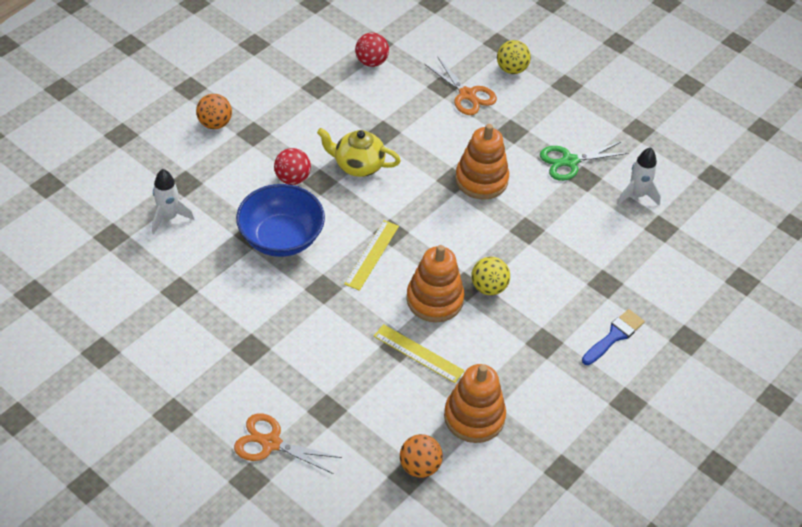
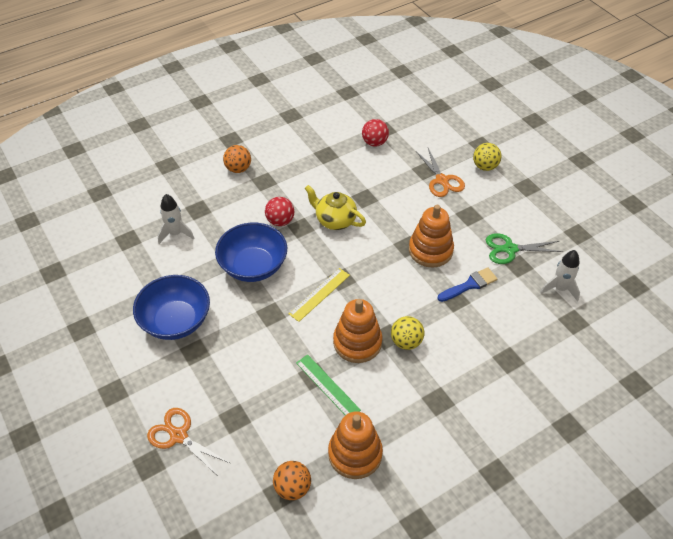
camera: 20 degrees right, 0 degrees up
yellow ruler [374,324,465,383] -> green ruler [296,354,361,415]
blue brush [582,309,645,365] -> blue brush moved to [437,267,498,302]
none -> blue bowl [133,275,210,340]

